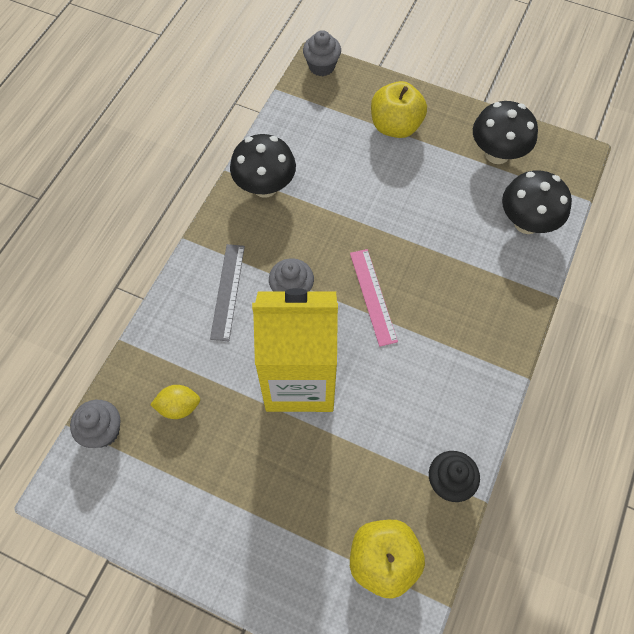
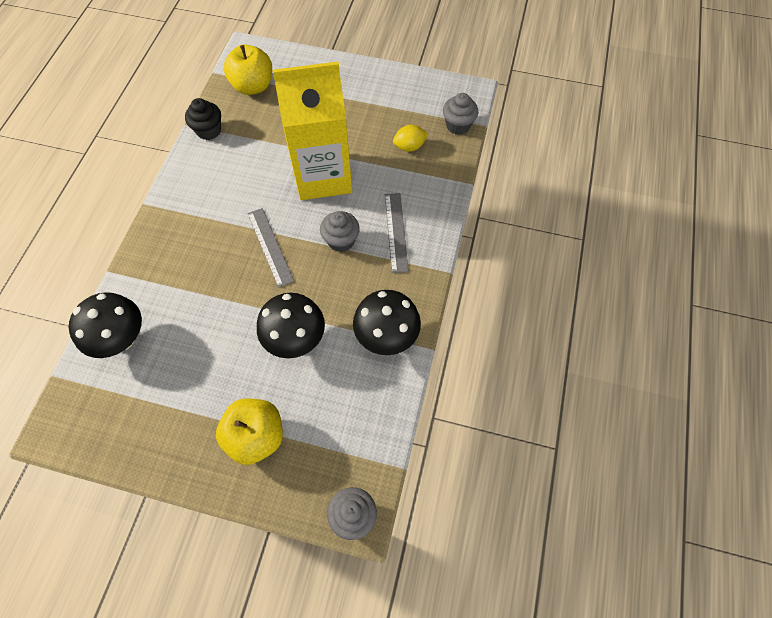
camera: 170 degrees right, 0 degrees up
pink ruler [350,249,398,347] -> grey ruler [247,208,294,288]
black mushroom [473,101,538,164] -> black mushroom moved to [257,293,325,358]

